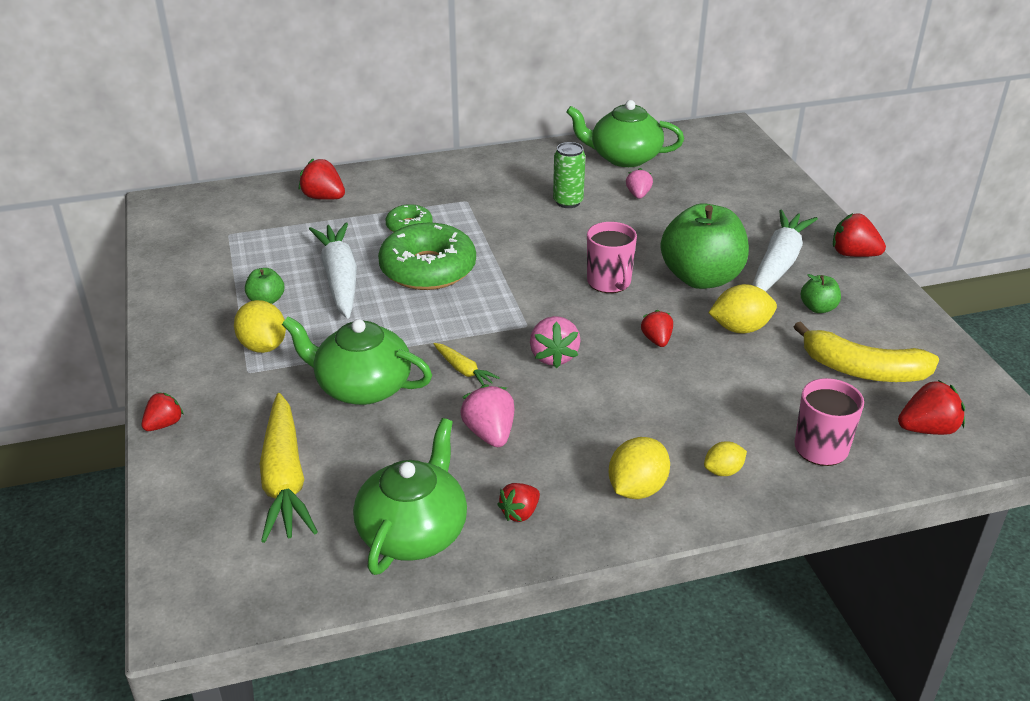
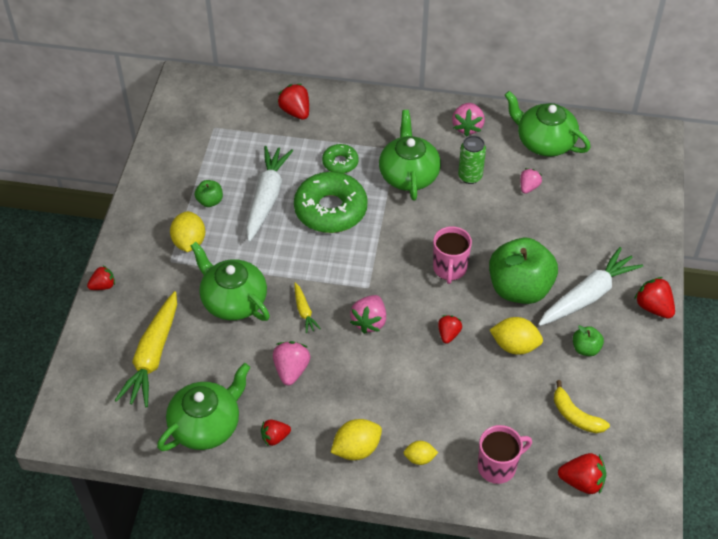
camera: 25 degrees right, 15 degrees up
yellow banana [794,321,939,382] -> yellow banana [554,380,610,433], size x0.65
none -> green teapot [379,110,441,200]
none -> pink strawberry [452,103,485,137]

